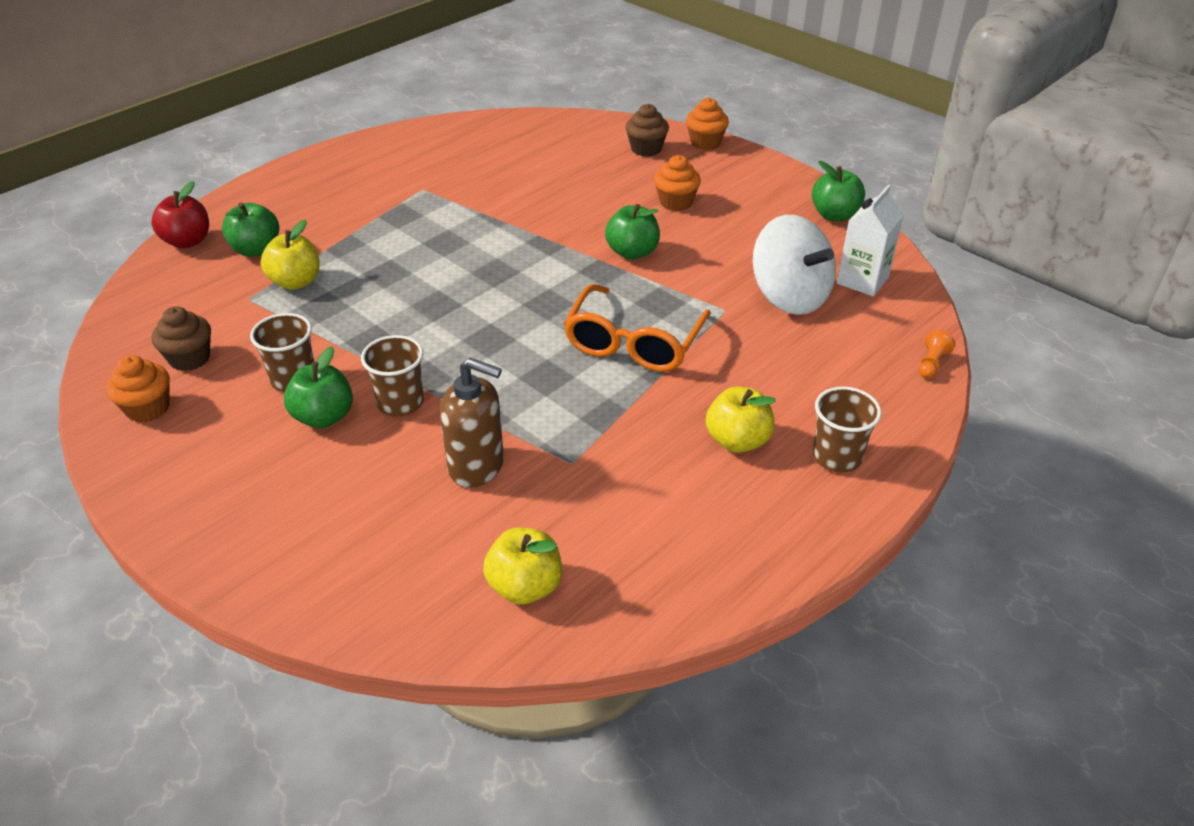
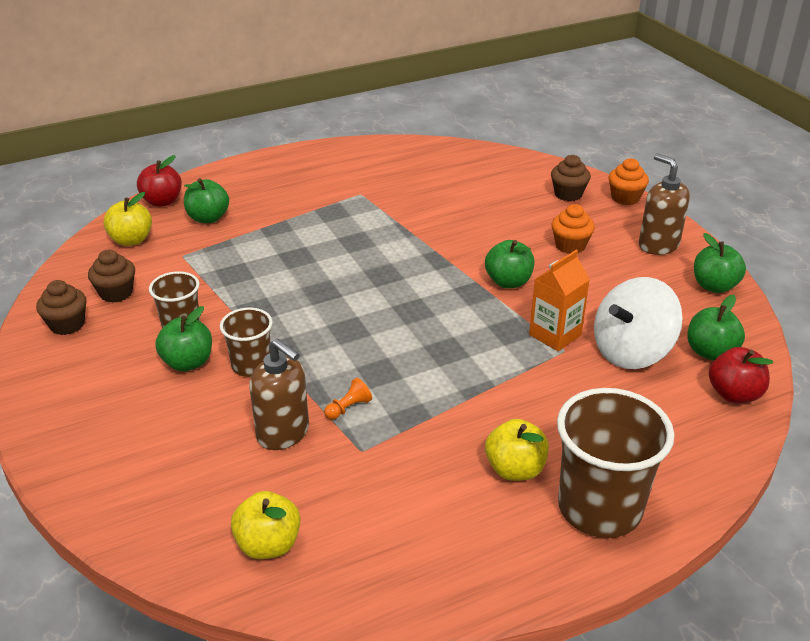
camera: 20 degrees right, 5 degrees down
orange cupcake [106,355,170,423] -> brown cupcake [36,280,87,335]
yellow apple [261,220,320,290] -> yellow apple moved to [103,192,152,246]
orange glasses [563,284,711,372] -> none
white spinning top [753,215,836,315] -> white spinning top turned 75 degrees clockwise [594,277,683,369]
brown cup [813,386,881,473] -> brown cup [557,388,674,538], size x1.78
white carton [837,185,904,296] -> green apple [687,295,745,361]
orange pawn [919,330,956,379] -> orange pawn moved to [324,378,372,420]
none -> orange carton [529,250,590,351]
none -> brown soap dispenser [639,153,690,255]
none -> red apple [709,347,773,403]

